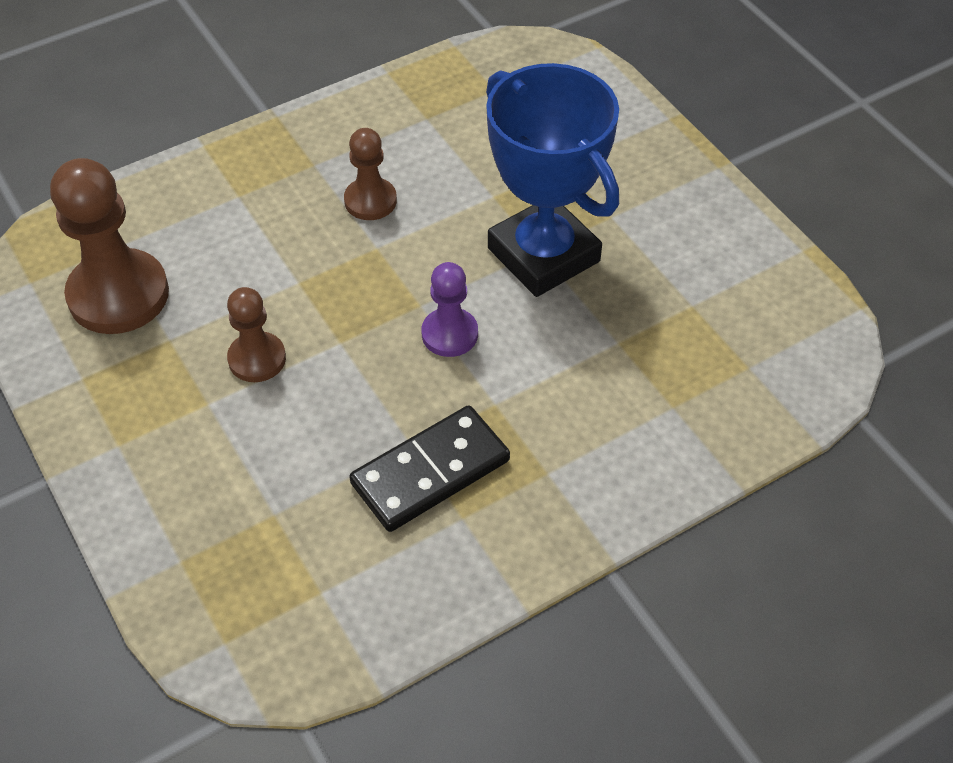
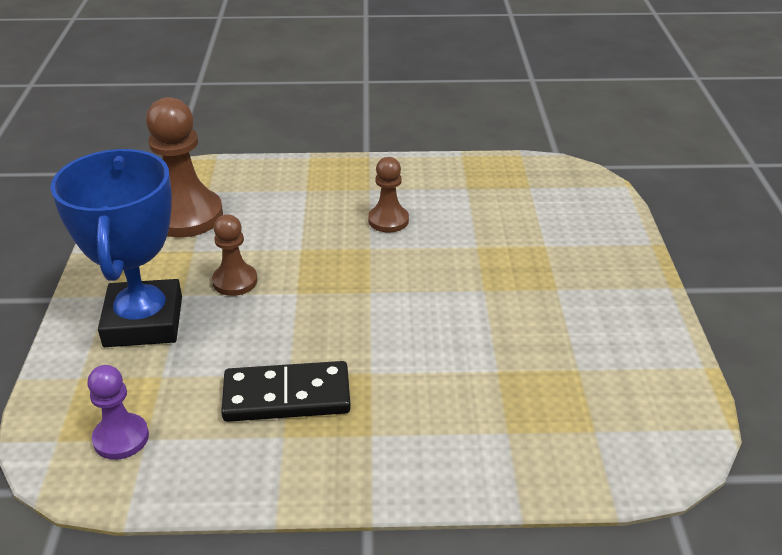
camera: 30 degrees right, 15 degrees down
purple pawn [421,262,478,357] -> purple pawn moved to [87,365,149,460]
blue trophy [486,63,619,297] -> blue trophy moved to [50,149,182,347]

